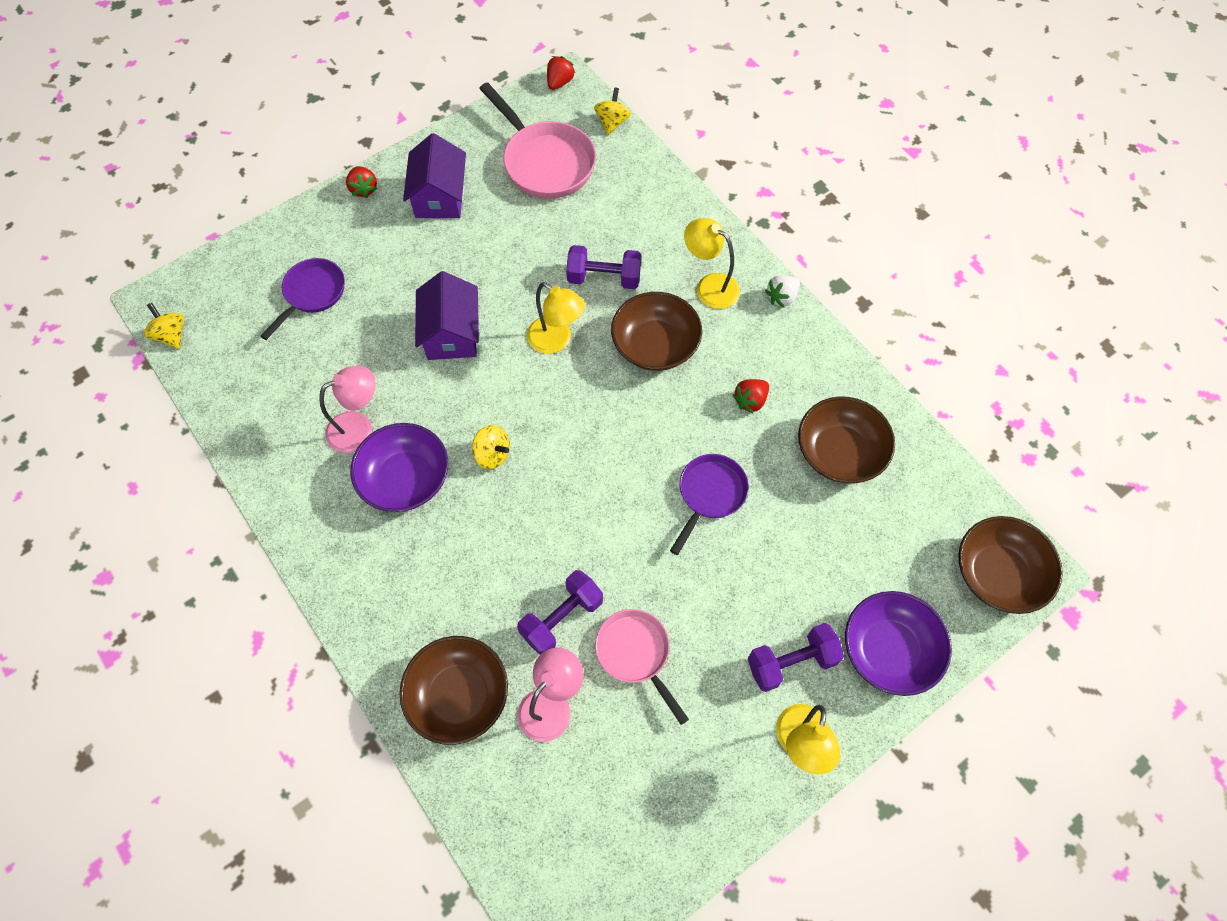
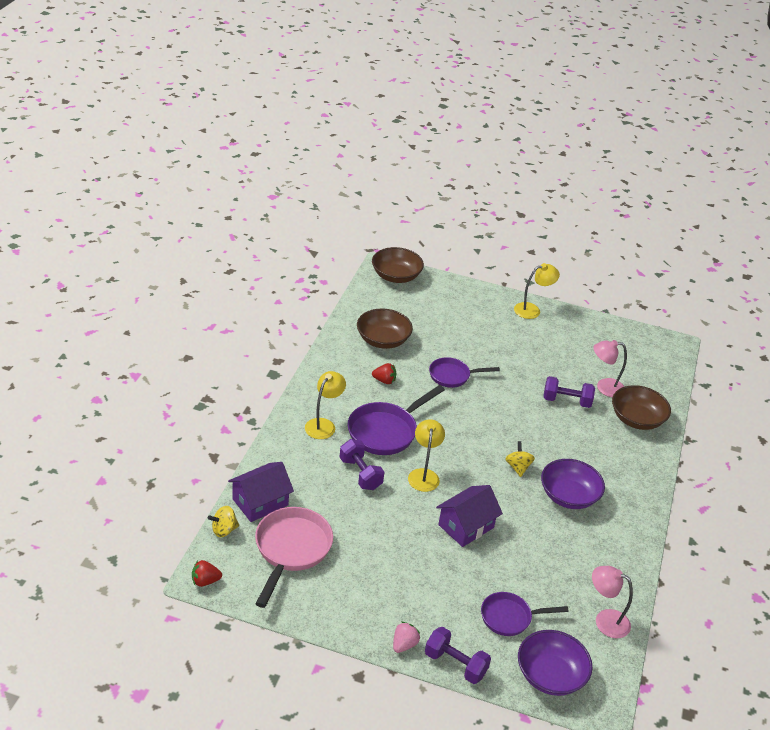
camera: 130 degrees left, 25 degrees down
yellow spinning top [144,303,184,349] -> none
pink lamp [319,366,376,453] -> pink lamp moved to [592,566,633,638]
red strawberry [346,166,377,198] -> pink strawberry [393,622,420,653]
purple house [403,133,466,218] -> purple house moved to [228,462,294,522]
pink pan [595,609,689,725] -> none
brown bowl [611,292,702,371] -> purple pan [348,385,445,455]
yellow lamp [684,218,740,309] -> yellow lamp turned 150 degrees counterclockwise [305,371,346,439]
purple dumbbell [748,623,844,692] -> purple dumbbell moved to [425,627,491,684]
white strawberry [765,275,800,308] -> none
purple bowl [845,591,952,696] -> purple bowl moved to [518,630,593,696]

